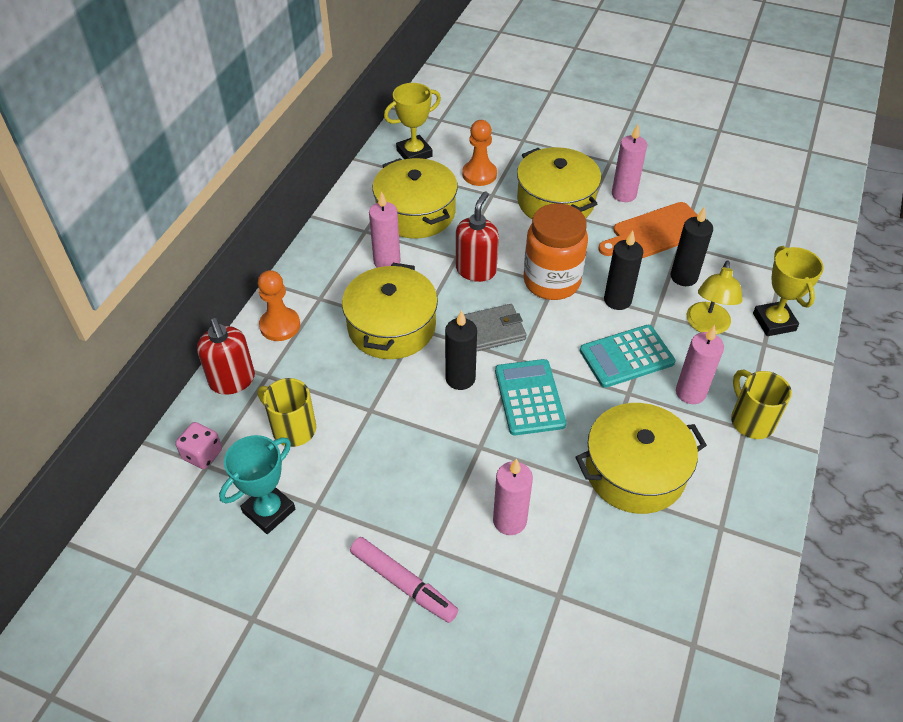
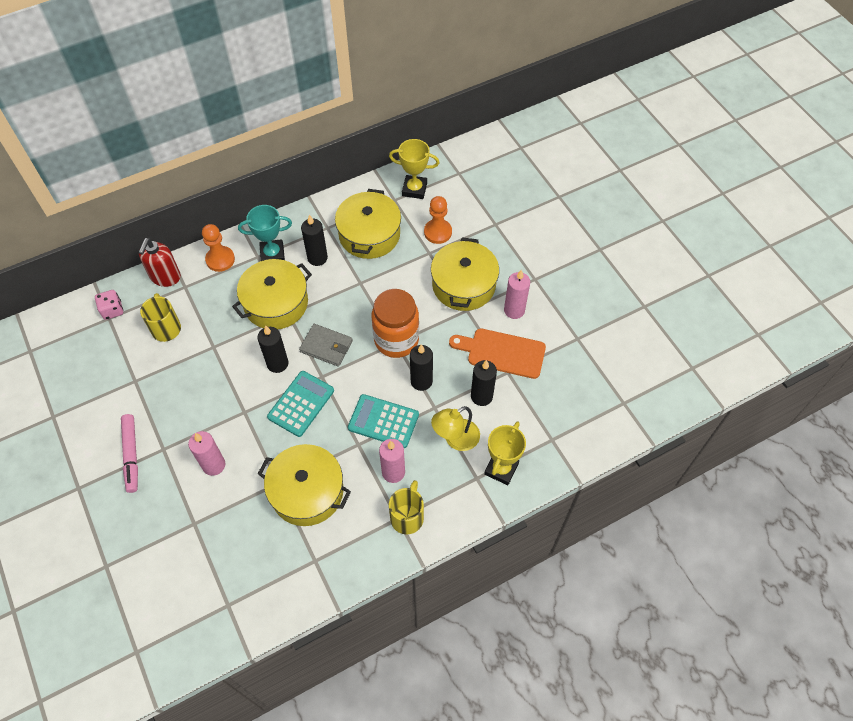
camera: 40 degrees right, 10 degrees up
turquoise trophy [219,435,295,534] -> turquoise trophy moved to [238,205,292,261]
pink candle [369,191,401,268] -> black candle [301,215,328,266]
red soap dispenser [456,191,499,282] -> none

